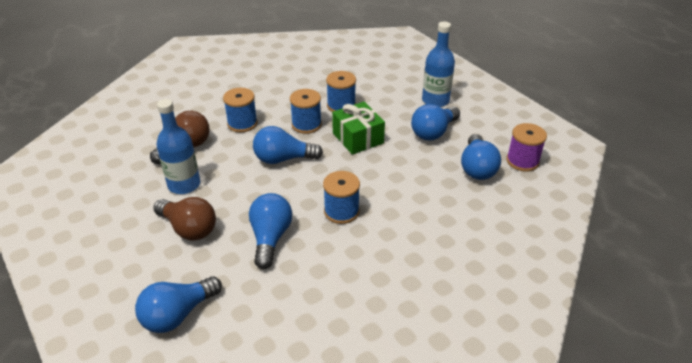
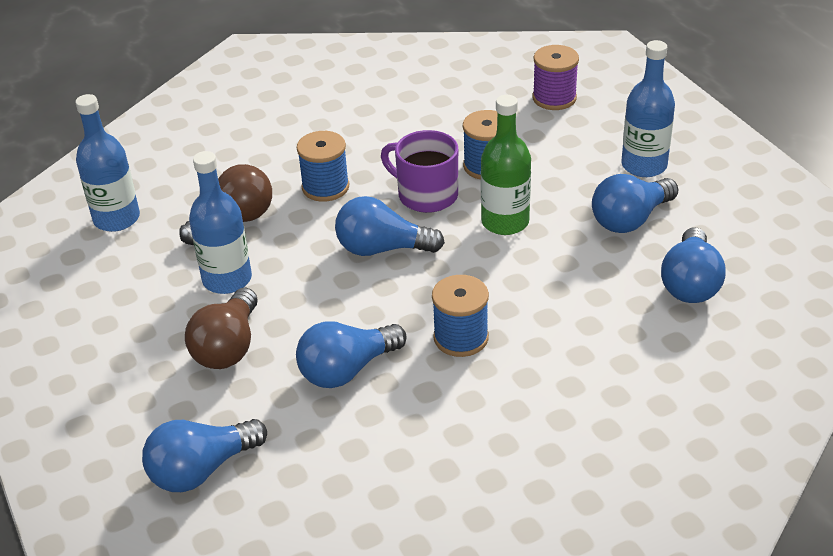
camera: 10 degrees right, 0 degrees up
brown light bulb [153,197,216,241] -> brown light bulb turned 60 degrees clockwise [185,288,258,369]
blue light bulb [249,193,292,269] -> blue light bulb turned 135 degrees counterclockwise [296,321,406,388]
blue spool [290,89,322,134] -> purple mug [381,130,458,213]
green gift [332,102,385,155] -> green bottle [481,95,531,235]
purple spool [506,123,547,172] -> purple spool moved to [532,45,579,110]
none -> blue bottle [75,94,140,232]

